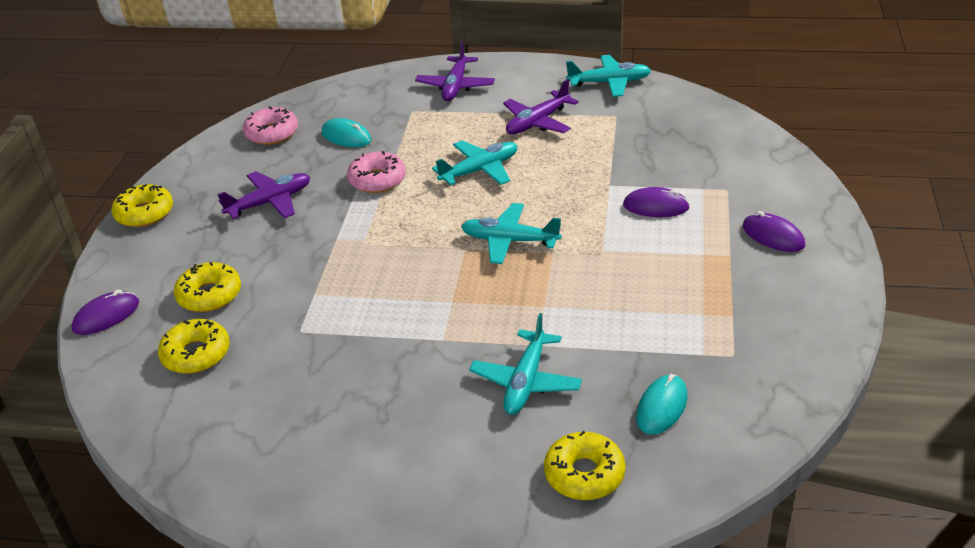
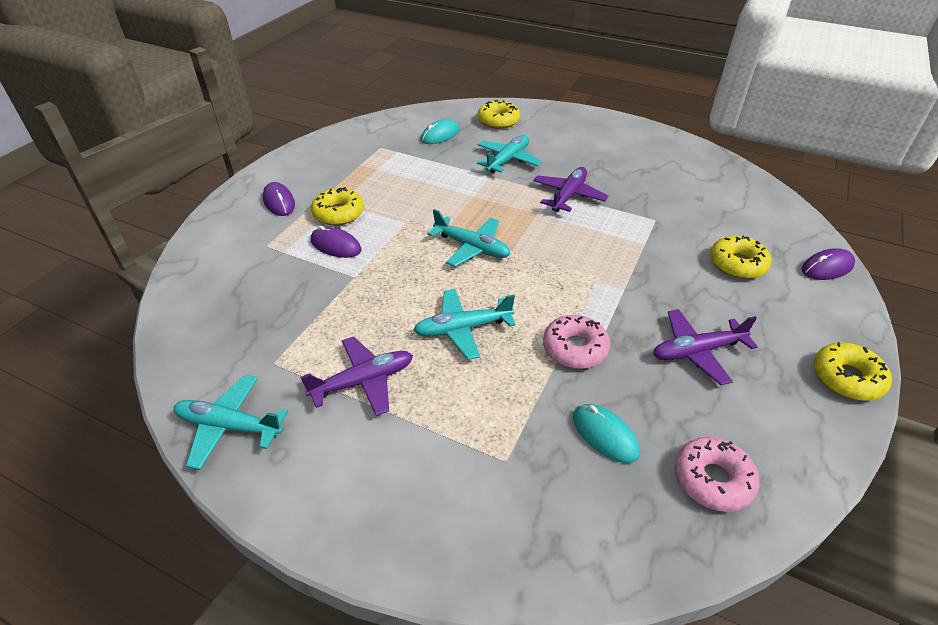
camera: 165 degrees left, 5 degrees up
yellow donut [158,319,230,374] -> yellow donut moved to [311,187,364,225]
purple plane [415,41,495,101] -> purple plane moved to [533,167,608,212]

